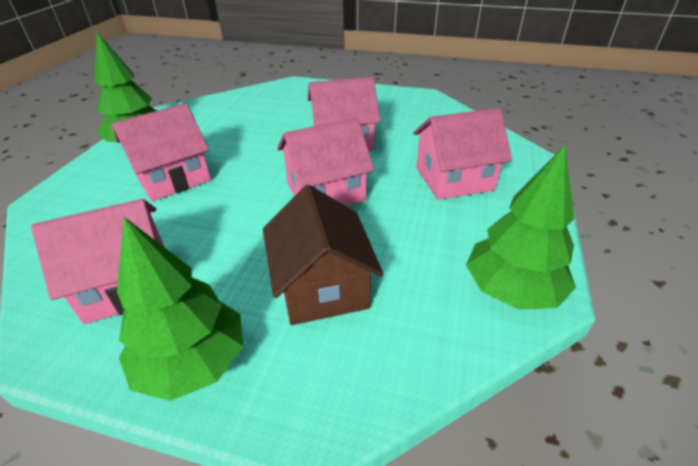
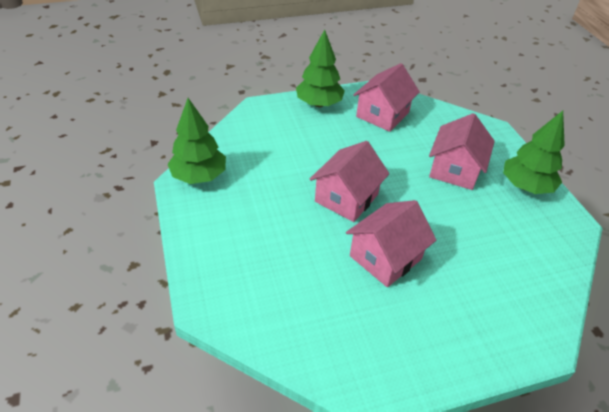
camera: 145 degrees right, 5 degrees up
brown house [263,185,384,325] -> none
pink house [413,108,512,200] -> none

